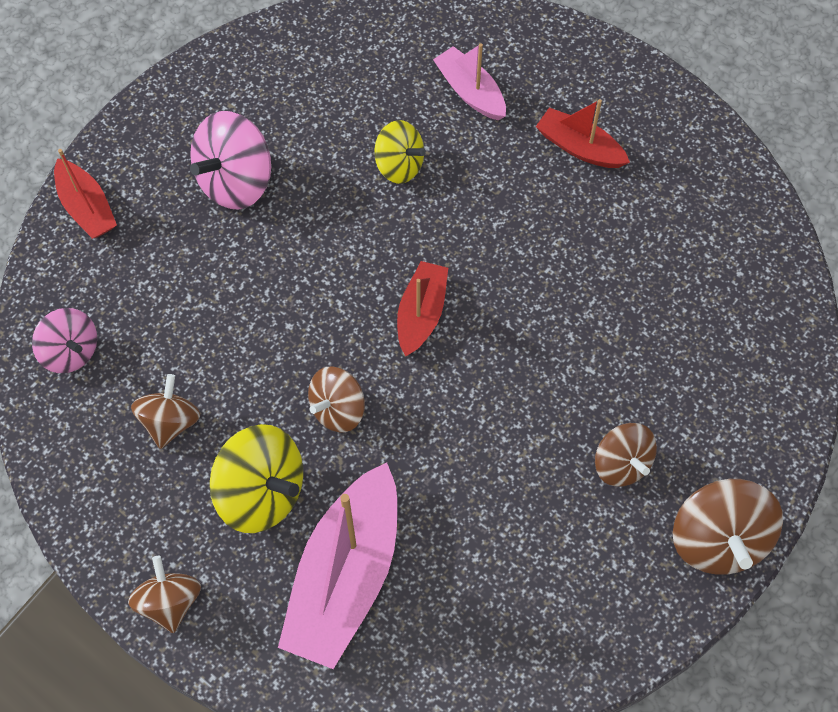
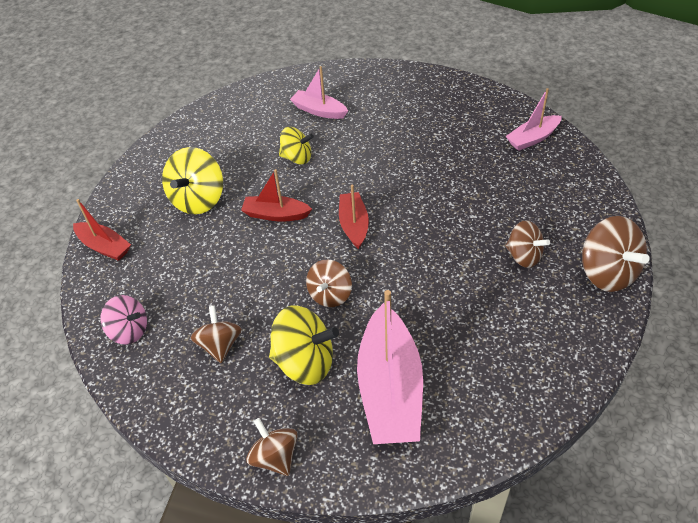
camera: 20 degrees left, 15 degrees down
pink spinning top [190,111,271,210] -> yellow spinning top [162,147,223,215]
red boat [536,99,630,168] -> red boat moved to [241,169,312,222]
none -> pink boat [506,88,562,151]

